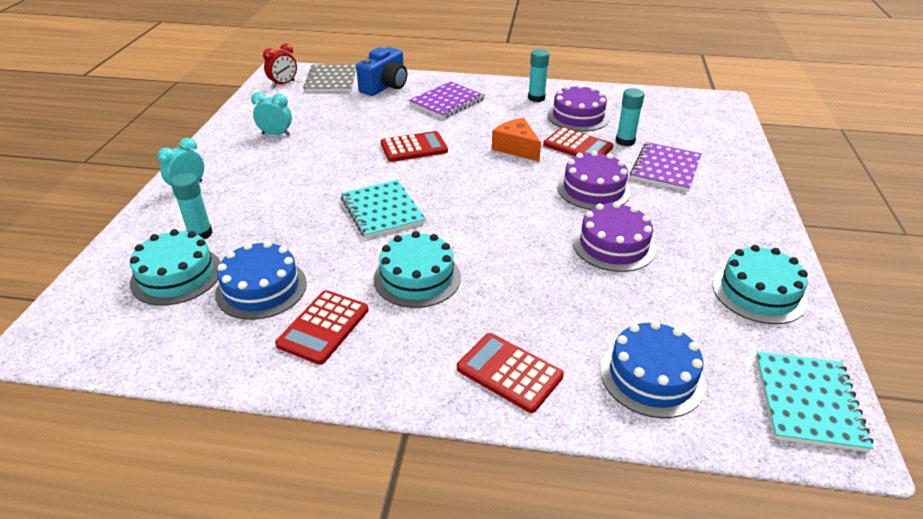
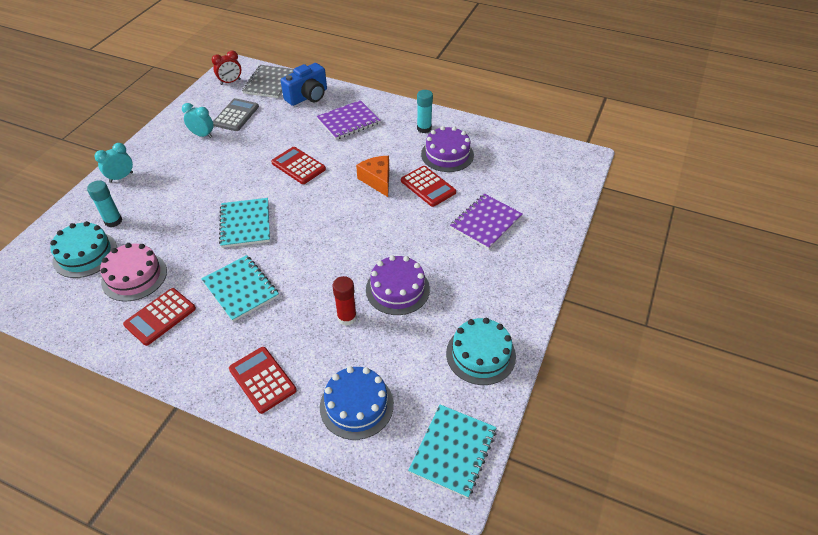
camera: 15 degrees right, 10 degrees up
blue cake [215,241,307,320] -> pink cake [100,243,167,301]
turquoise cake [374,231,461,308] -> turquoise notebook [201,255,279,322]
red calculator [381,131,448,162] -> red calculator turned 135 degrees counterclockwise [271,147,326,184]
purple cake [557,151,631,210] -> none
turquoise glue stick [616,88,644,146] -> none
none -> grey calculator [213,98,259,131]
none -> red glue stick [333,276,357,326]

